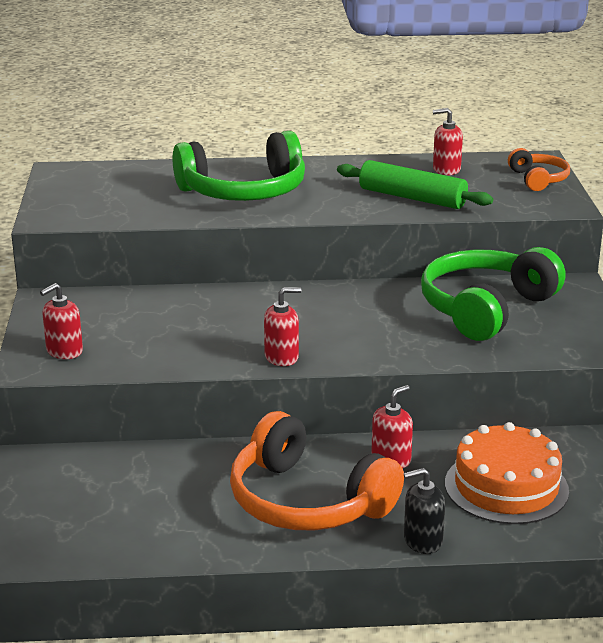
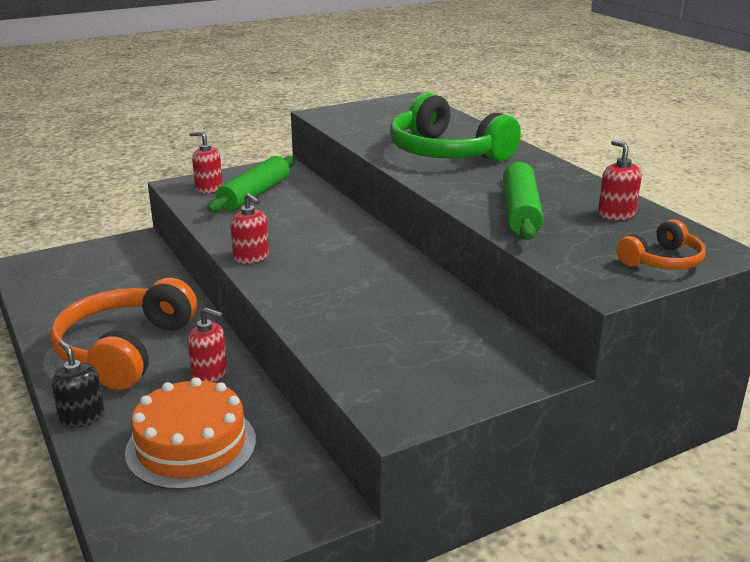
camera: 65 degrees right, 0 degrees up
green headphones [421,247,566,341] -> none
none -> green rolling pin [207,156,295,212]

